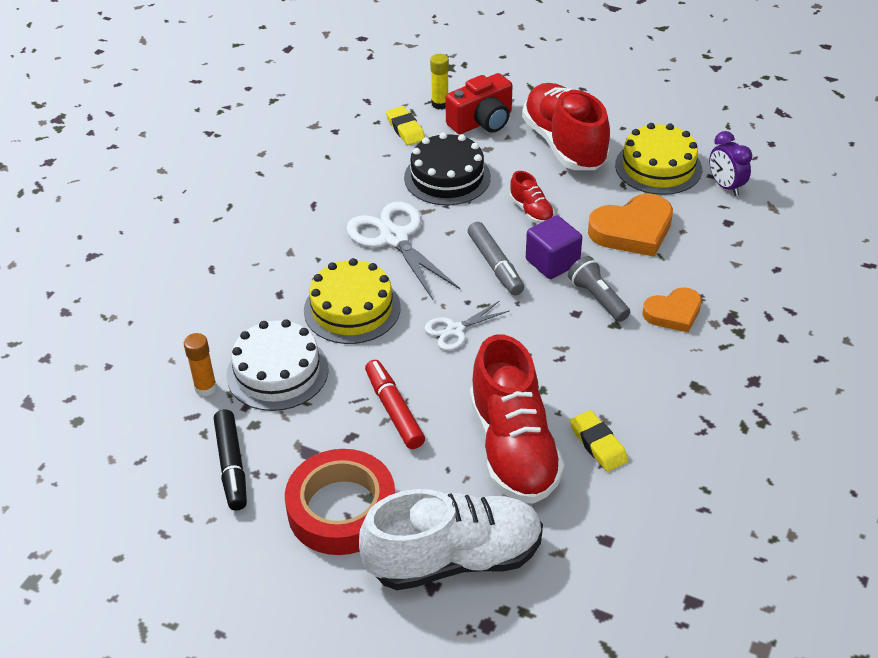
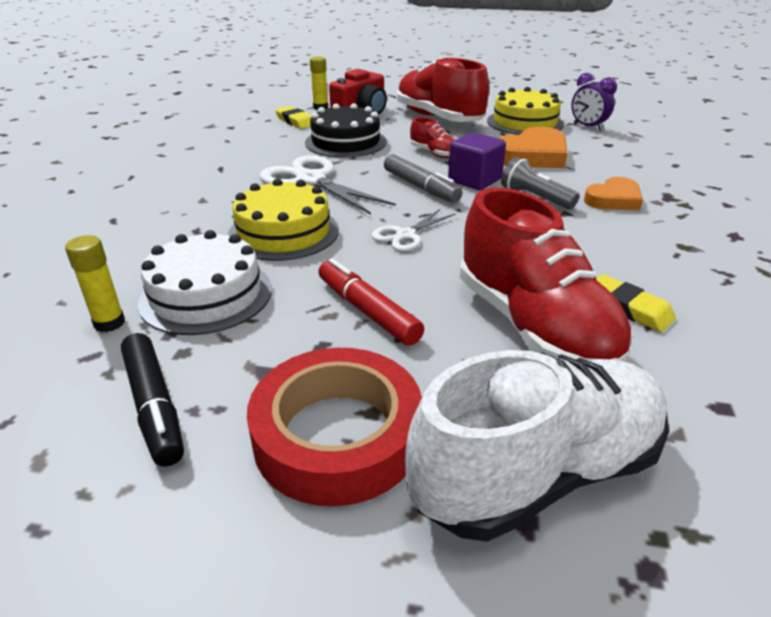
camera: 15 degrees left, 10 degrees down
orange glue stick [184,333,217,396] -> yellow glue stick [65,235,125,332]

